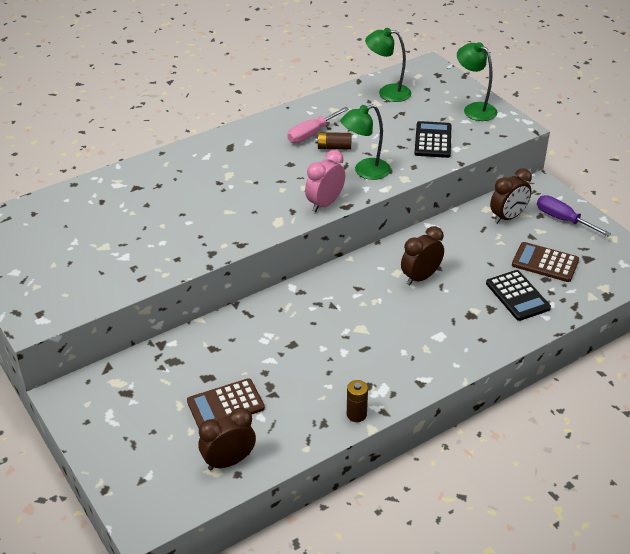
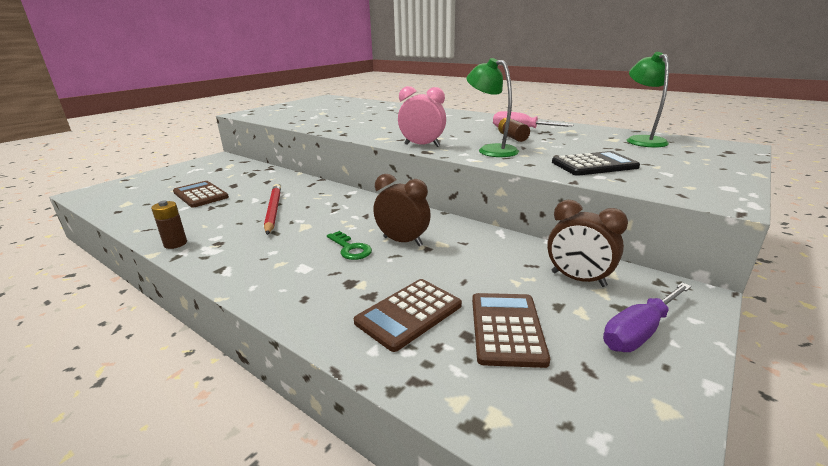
camera: 70 degrees right, 15 degrees down
brown clock [199,407,256,470] -> none
green lamp [457,42,497,121] -> none
black calculator [486,270,551,321] -> brown calculator [354,279,462,352]
purple screwdriver [537,195,611,236] -> purple screwdriver turned 150 degrees counterclockwise [603,282,692,352]
none -> red pencil [264,184,281,235]
none -> green key [327,231,372,260]

